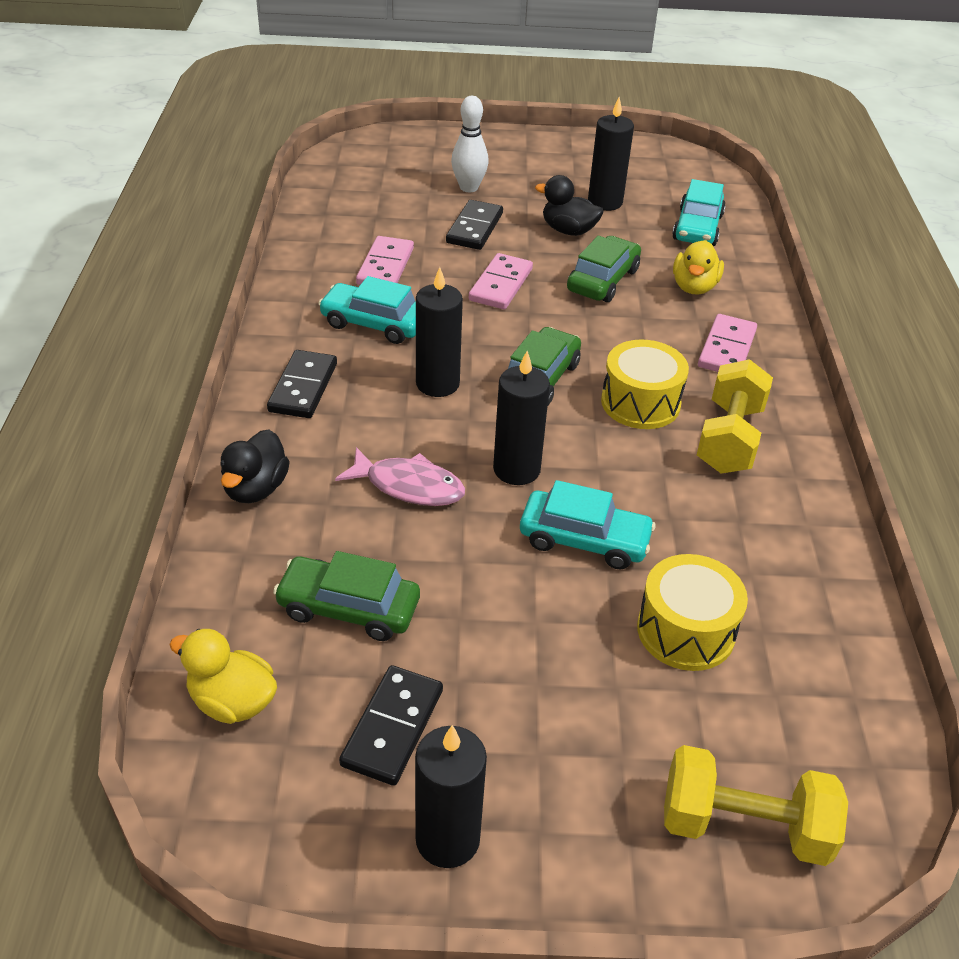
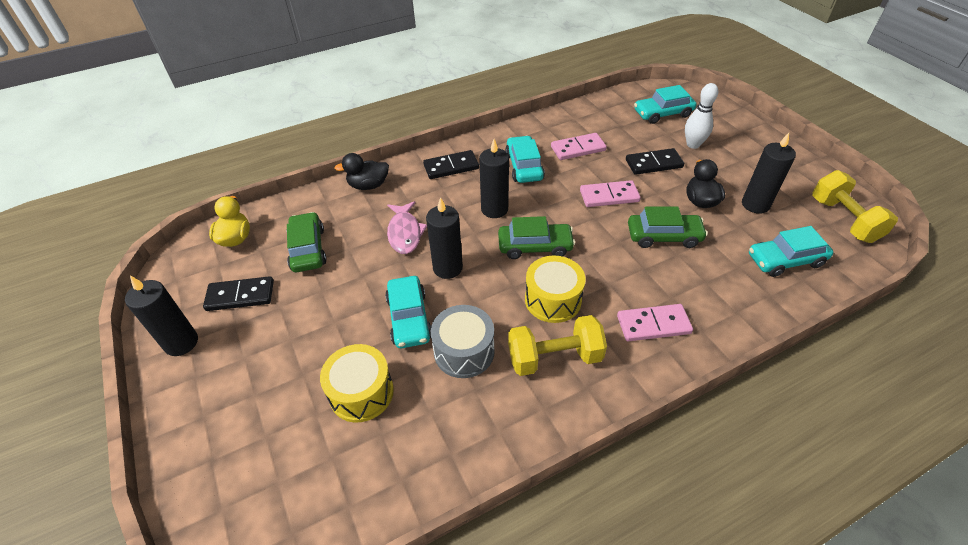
camera: 65 degrees right, 5 degrees up
yellow dumbbell [664,745,848,866] -> yellow dumbbell moved to [812,170,898,243]
yellow duck [673,240,724,295] -> none
none -> grey drum [431,305,495,378]
none -> turquoise car [634,85,696,124]

